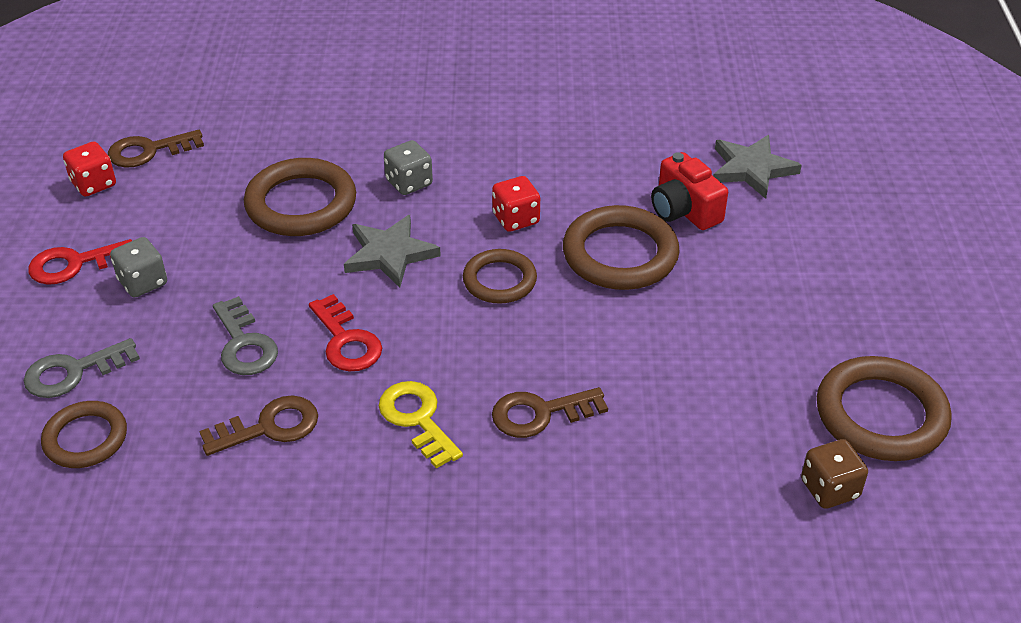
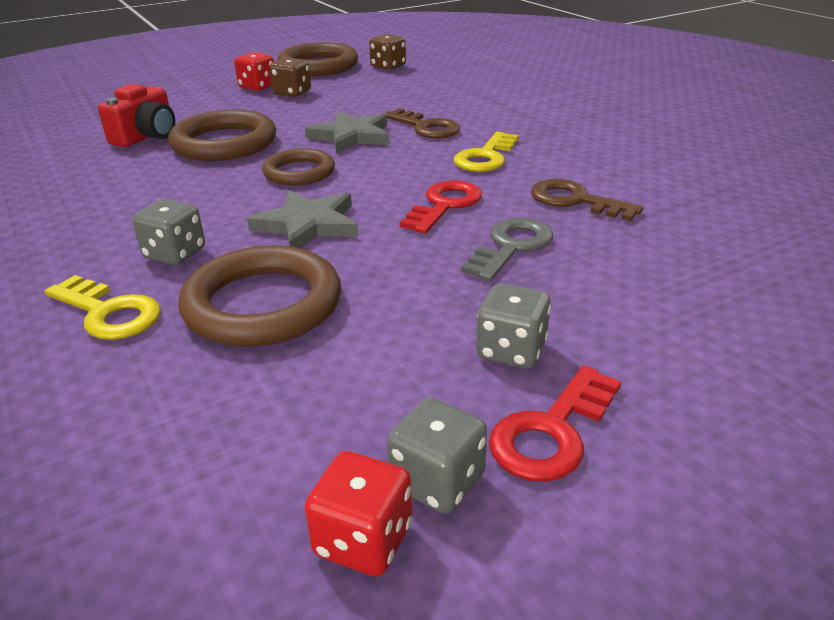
camera: 120 degrees left, 10 degrees down
grey key [24,338,140,398] -> none
red key [28,239,132,285] -> red key turned 90 degrees clockwise [489,365,622,482]
brown ring [41,401,127,468] -> none
brown key [108,130,204,168] -> none
red dice [492,176,540,232] -> red dice moved to [234,52,274,91]
grey star [713,135,802,199] -> grey star moved to [305,111,389,154]
none -> yellow key [45,275,161,340]
none -> brown dice [269,57,311,97]
none -> grey dice [387,397,487,514]

